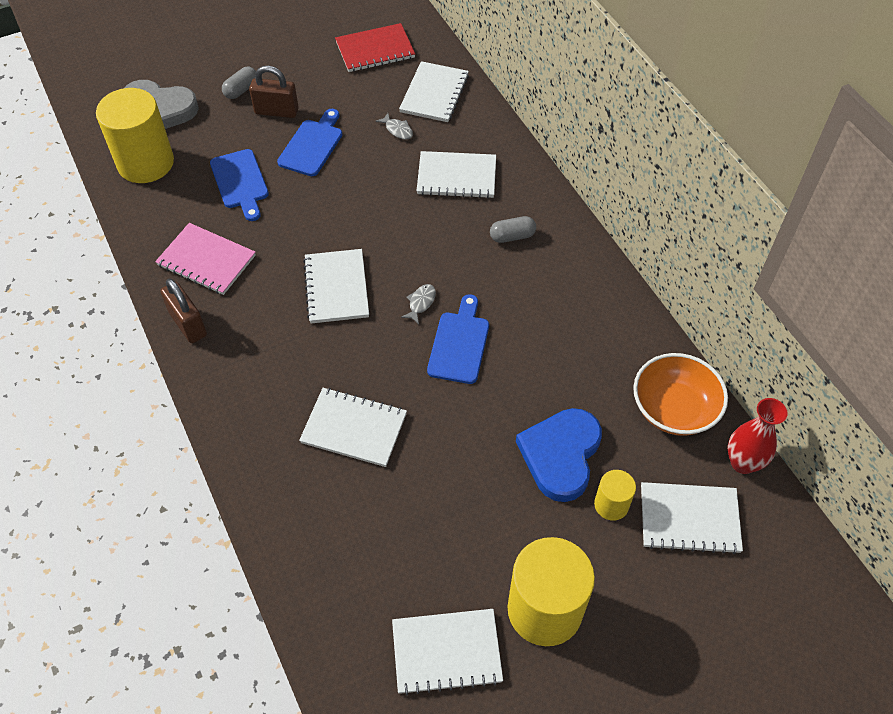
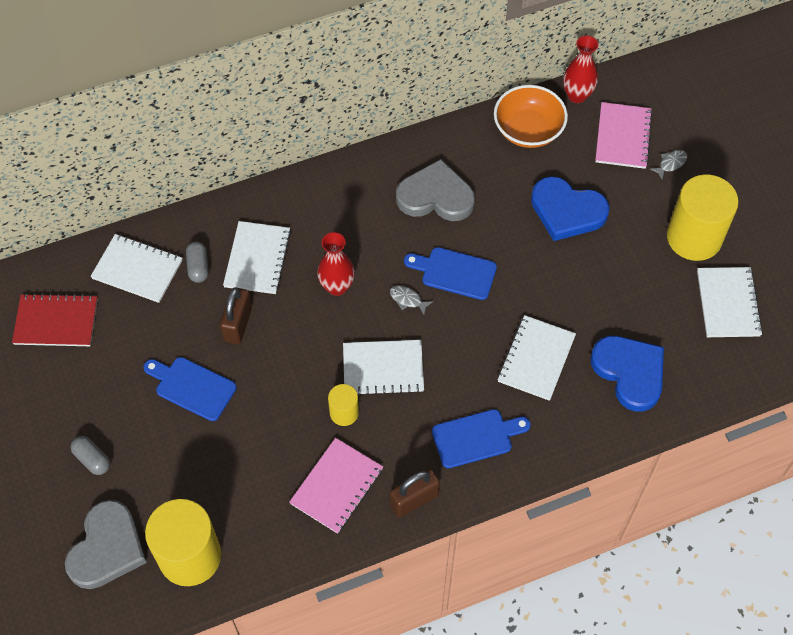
camera: 85 degrees left, 5 degrees up
blue cutting board [210,149,269,221] -> blue cutting board moved to [432,409,531,468]
brown padlock [249,66,299,118] -> brown padlock moved to [220,287,252,344]
red notebook [335,23,415,72] -> red notebook turned 75 degrees counterclockwise [12,293,98,346]
grey fish [376,113,413,139] -> grey fish moved to [650,150,687,179]
grey capsule [490,216,536,243] -> grey capsule moved to [186,241,209,283]
yellow cylinder [594,470,636,521] -> yellow cylinder moved to [328,384,359,426]
white notebook [641,482,743,554] -> pink notebook [595,102,653,169]
none -> red vase [317,232,355,296]
none -> grey heart [396,159,475,221]
none -> blue heart [591,336,664,412]

